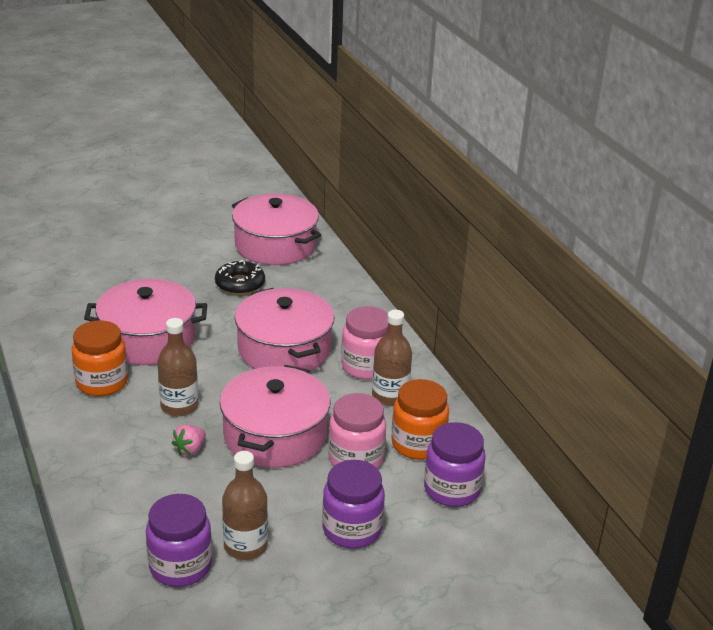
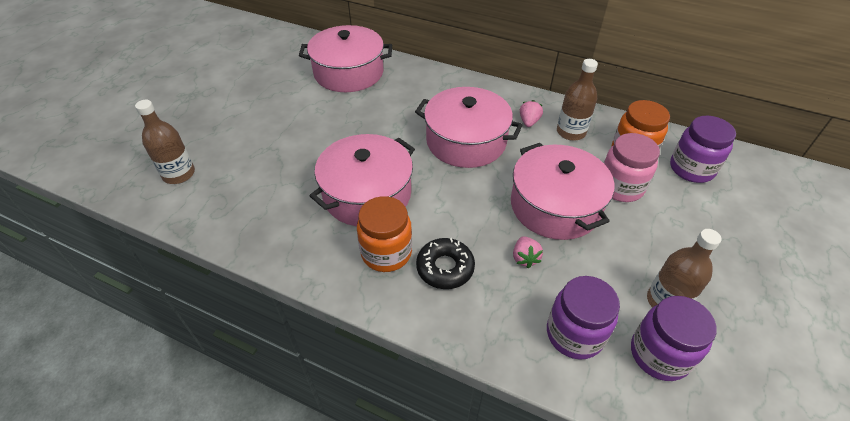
camera: 40 degrees left, 15 degrees up
brown bottle [157,318,198,416] -> brown bottle moved to [135,100,195,184]
black donut [215,260,265,295] -> black donut moved to [416,238,475,289]
purple jar [322,460,385,549] -> purple jar moved to [547,276,620,360]
pink jar [341,306,388,380] -> pink strawberry [520,100,543,127]

